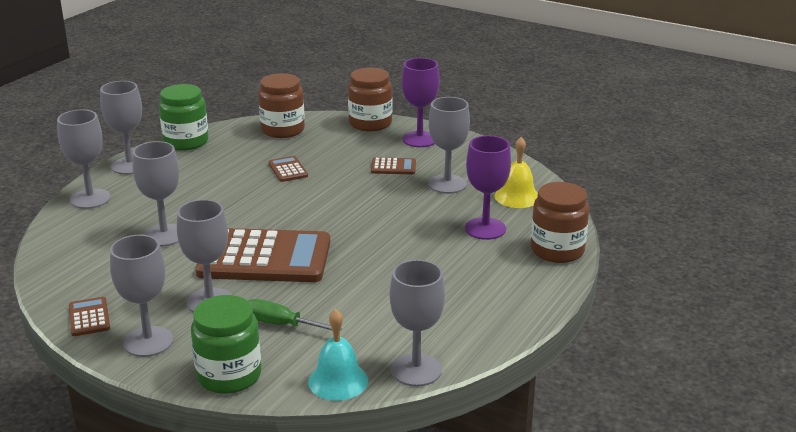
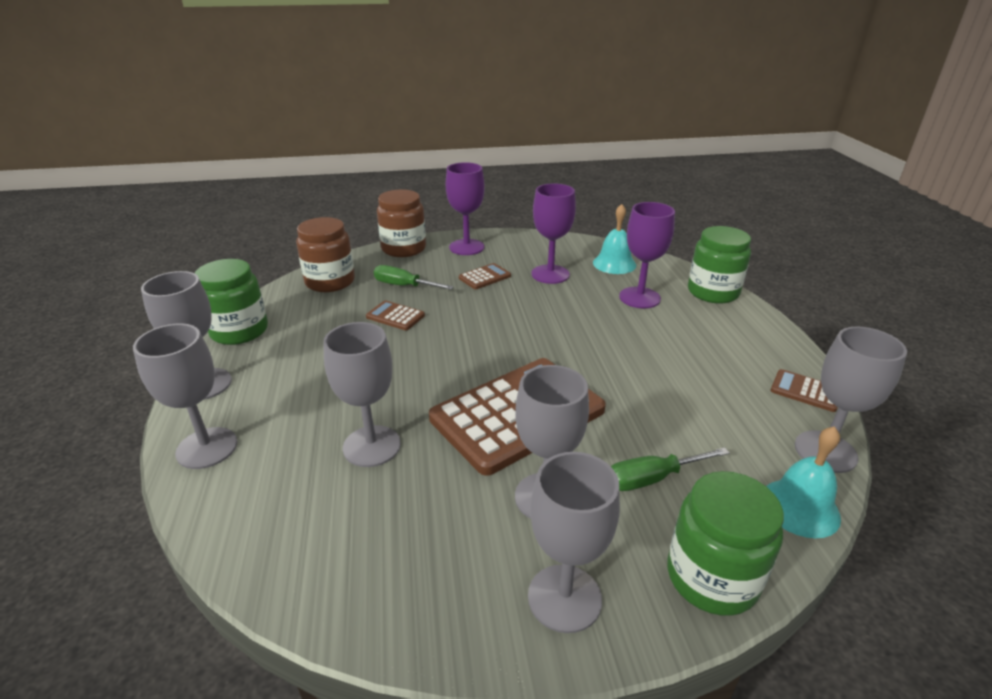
camera: 40 degrees left, 5 degrees up
brown calculator [69,297,110,336] -> brown calculator moved to [771,369,838,412]
grey goblet [429,97,470,194] -> purple goblet [531,184,576,284]
yellow bell [494,137,538,208] -> turquoise bell [593,204,636,274]
brown jar [531,182,589,263] -> green jar [688,226,751,303]
none -> green screwdriver [374,265,454,290]

